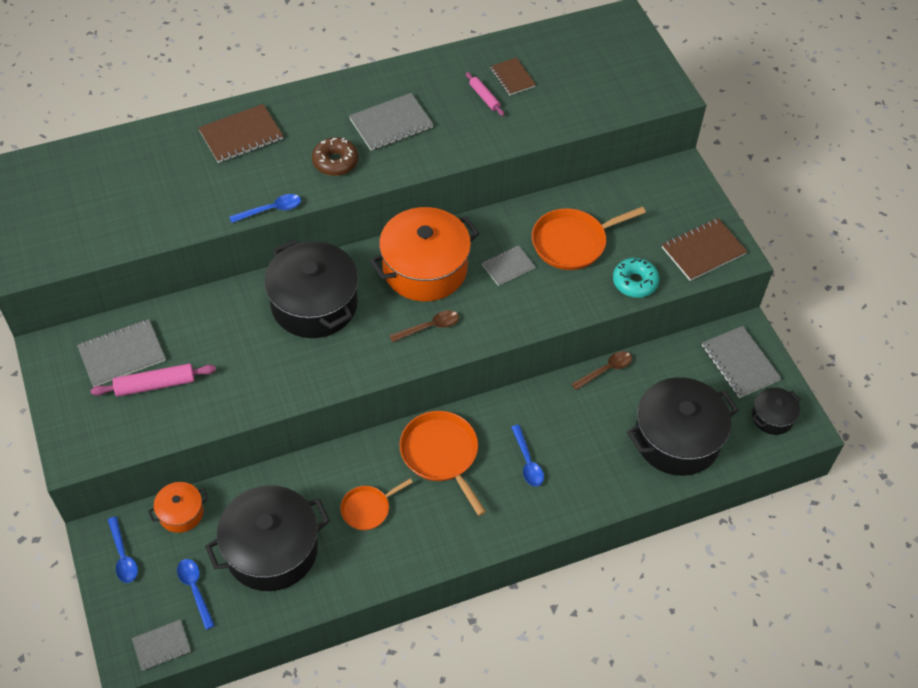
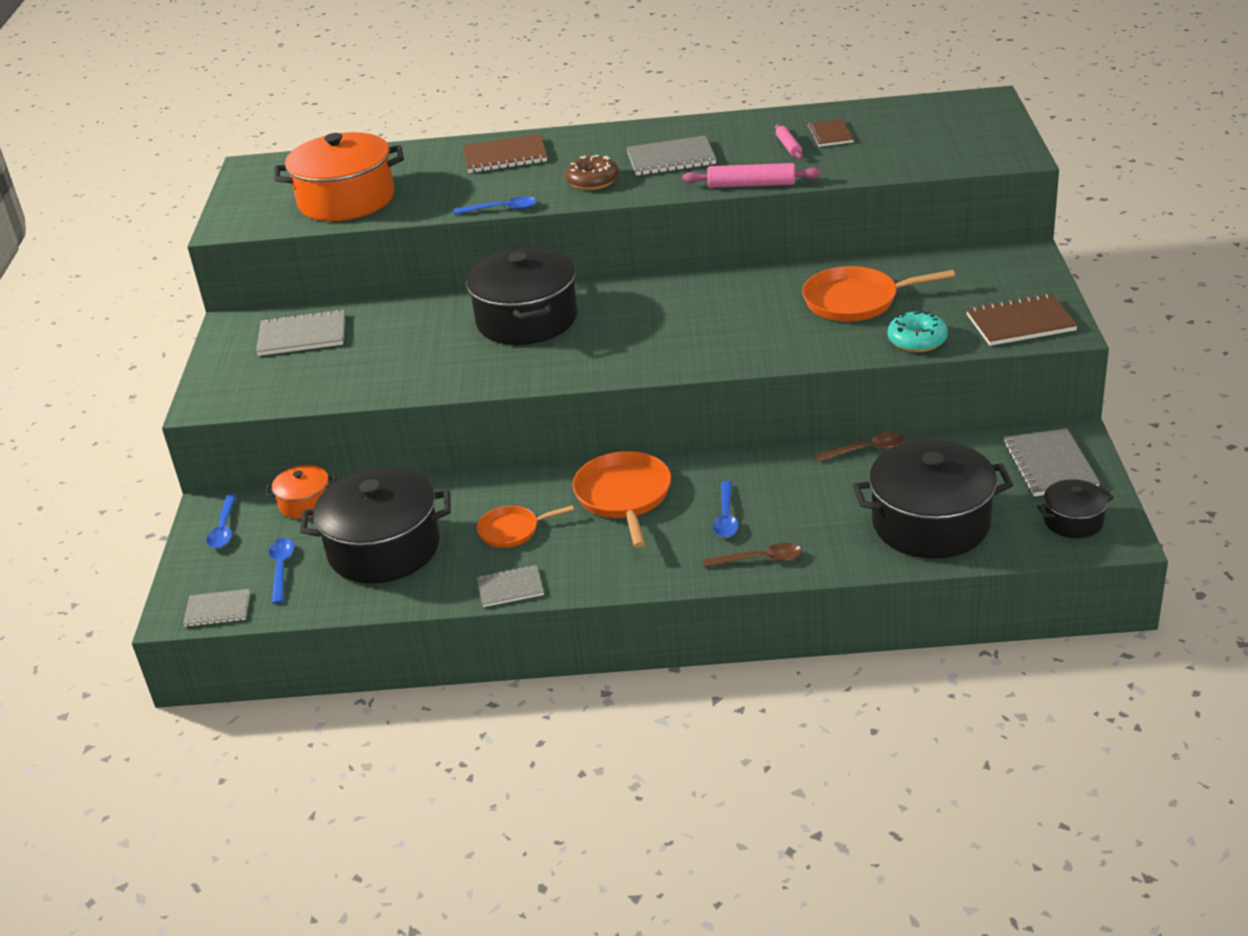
camera: 25 degrees right, 20 degrees down
pink rolling pin [91,363,216,397] -> pink rolling pin moved to [683,163,821,188]
orange pot [370,207,480,301] -> orange pot moved to [274,132,404,221]
brown spoon [389,310,459,342] -> brown spoon moved to [703,543,802,567]
grey notebook [482,245,536,286] -> grey notebook moved to [477,565,544,607]

